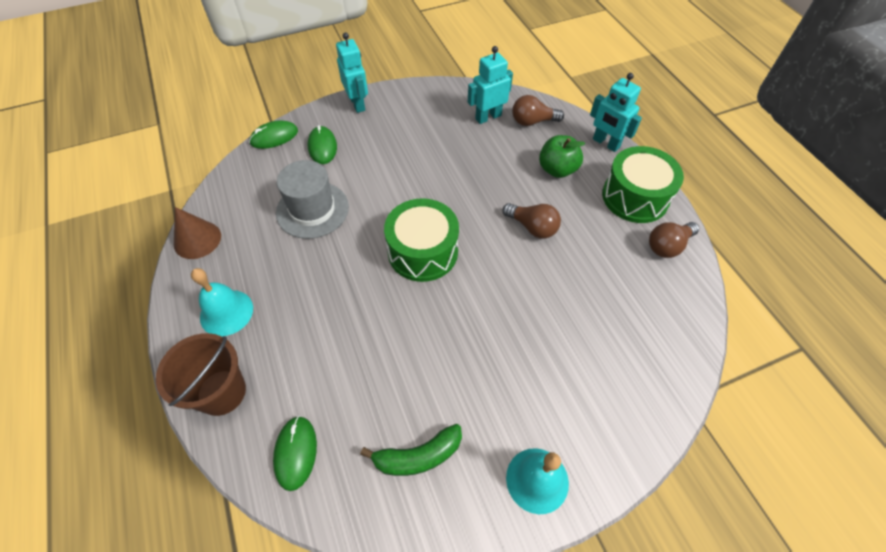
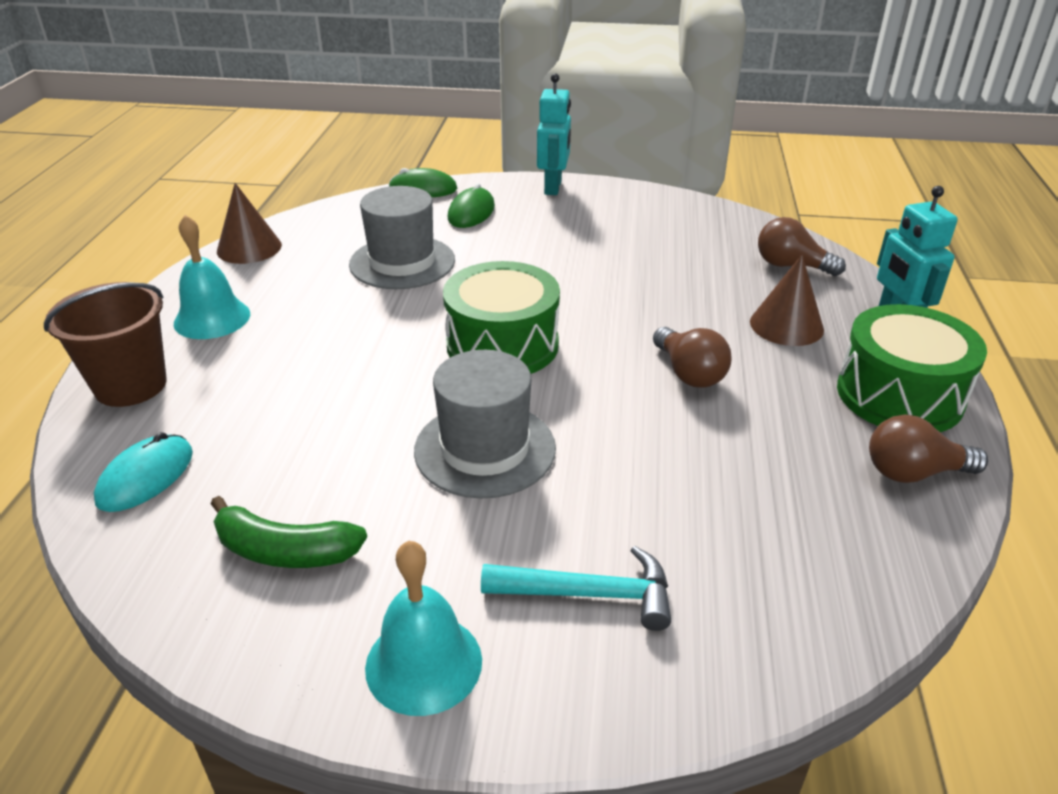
camera: 30 degrees right, 20 degrees down
green mouse [273,416,317,491] -> turquoise mouse [94,432,193,512]
turquoise robot [468,46,513,124] -> none
green apple [539,135,585,178] -> brown cone [750,255,824,346]
none -> grey hat [414,350,556,499]
none -> turquoise hammer [481,546,671,631]

